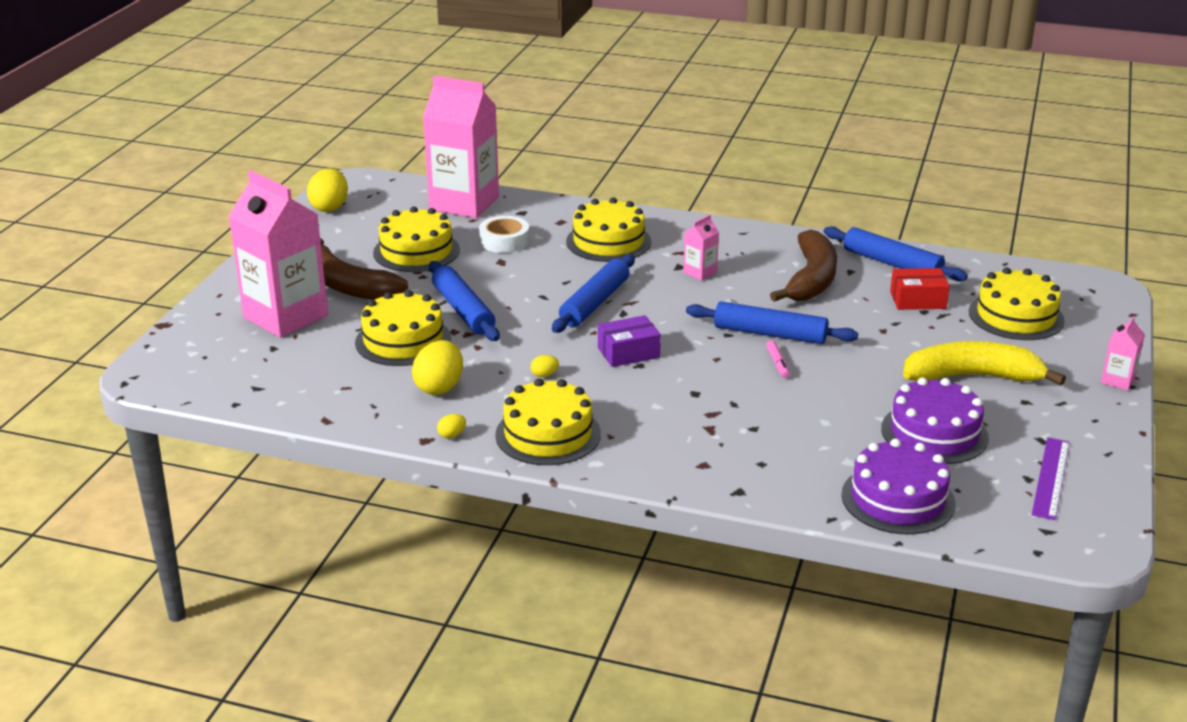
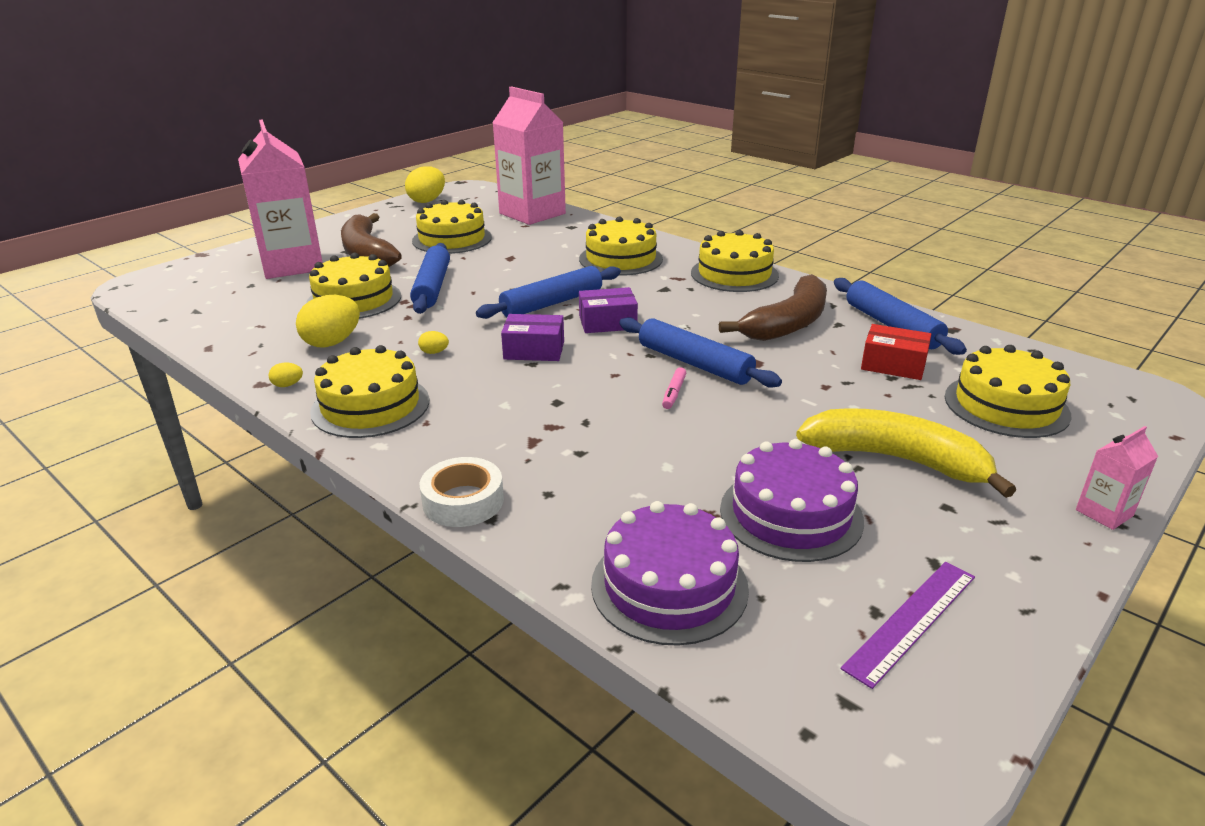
camera: 25 degrees right, 0 degrees up
white tape [479,216,530,253] -> white tape moved to [420,457,504,527]
pink carton [683,215,719,281] -> none
none -> purple box [579,287,638,333]
none -> yellow cake [691,230,779,292]

